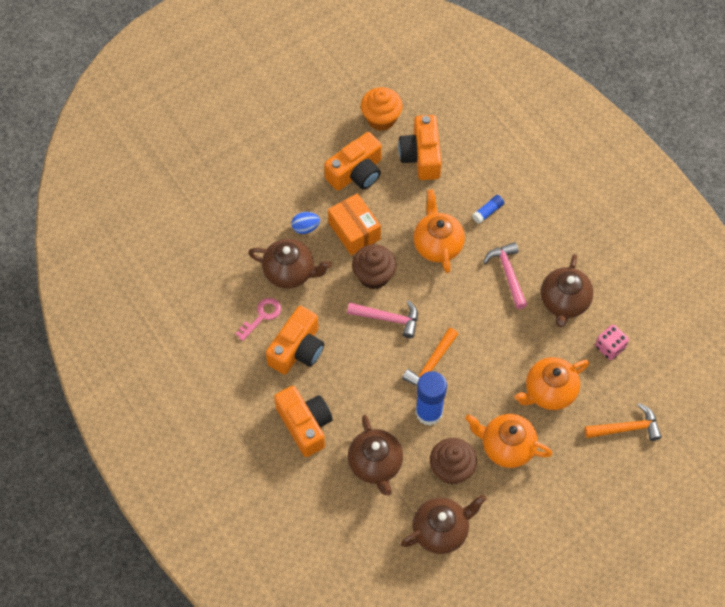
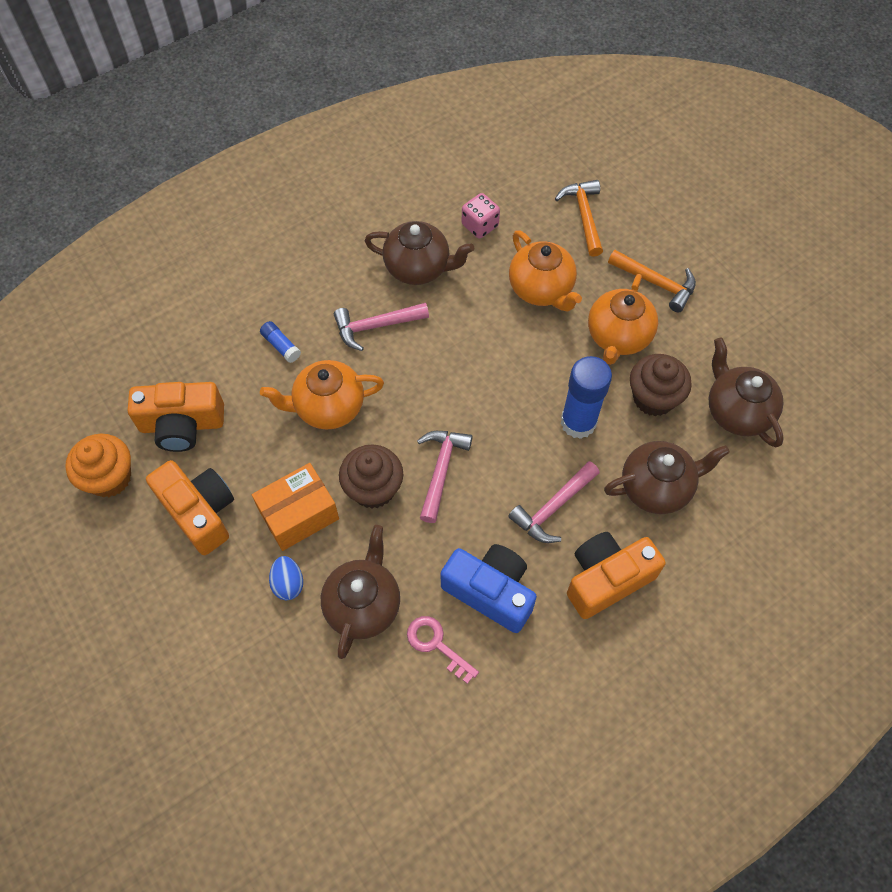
camera: 90 degrees left, 0 degrees up
orange camera [266,306,324,375] -> blue camera [441,544,537,633]
orange hammer [402,328,458,386] -> orange hammer moved to [608,250,696,313]
none -> pink hammer [508,461,600,543]

